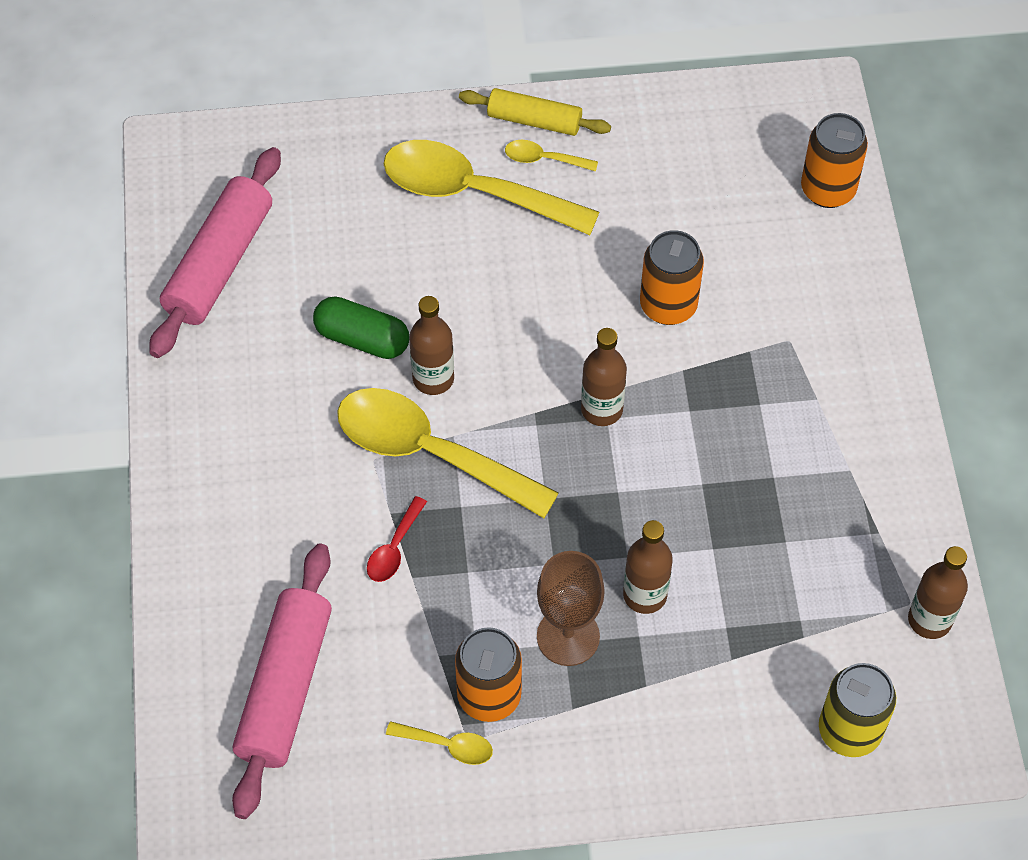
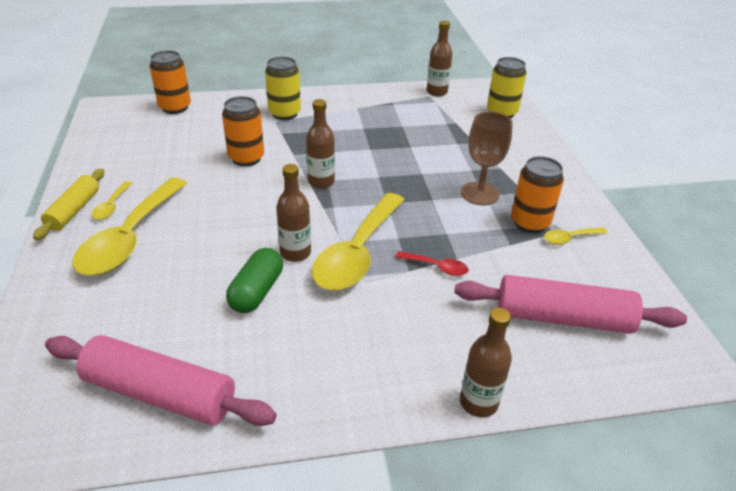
camera: 95 degrees left, 20 degrees down
yellow spoon [386,721,493,765] -> yellow spoon turned 120 degrees counterclockwise [544,227,608,244]
brown bottle [623,520,673,614] -> brown bottle moved to [460,308,512,417]
none -> yellow can [265,56,301,120]

